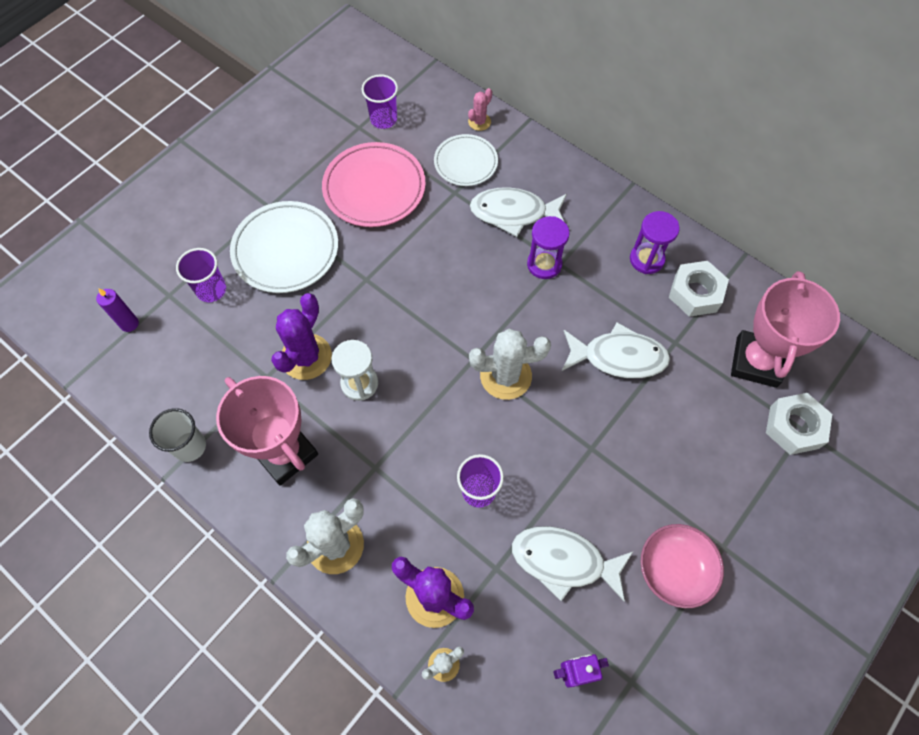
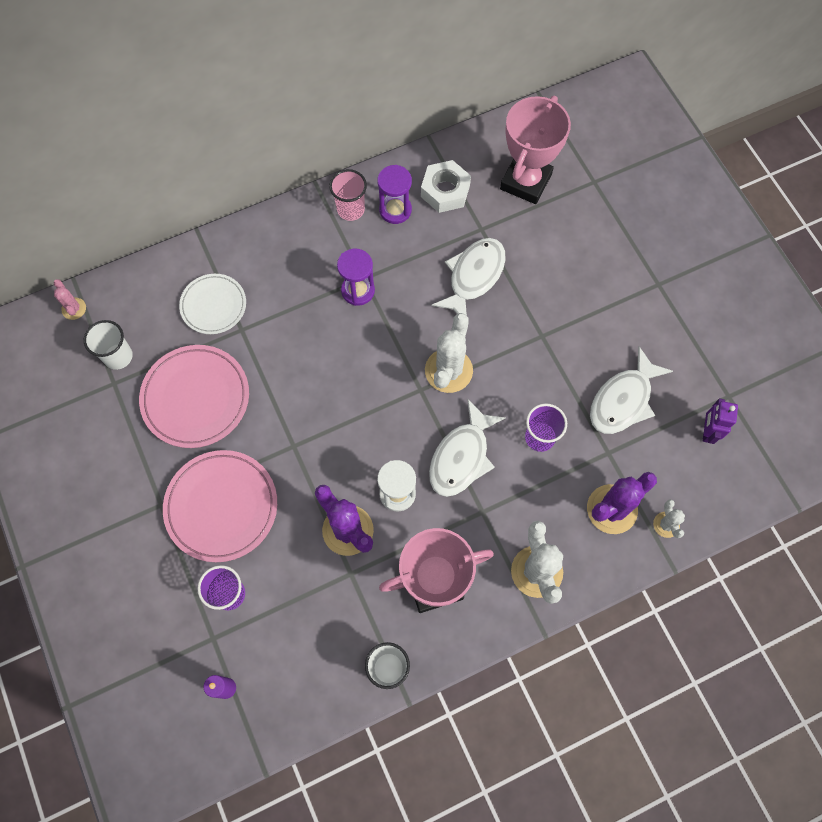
camera: 65 degrees left, 5 degrees up
white plate [230,201,338,293] -> pink plate [163,450,277,562]
purple cup [361,74,398,129] -> white cup [84,320,133,370]
pink cactus [468,88,492,131] -> pink cactus moved to [54,279,86,320]
white fish [470,187,567,237] -> white fish moved to [429,399,505,497]
pink bowl [641,524,724,608] -> none
pink trophy [731,271,840,388] -> pink trophy turned 75 degrees clockwise [500,96,571,204]
white nut [766,393,832,455] -> none
none -> pink cup [329,169,367,221]

